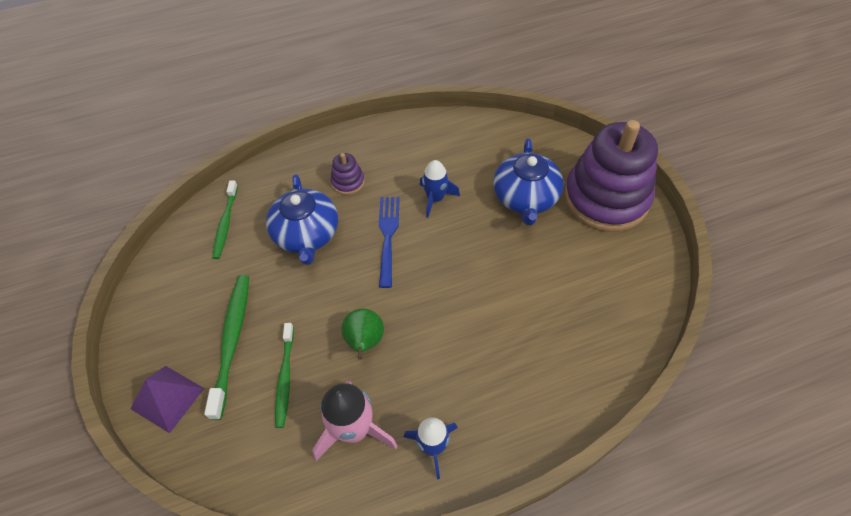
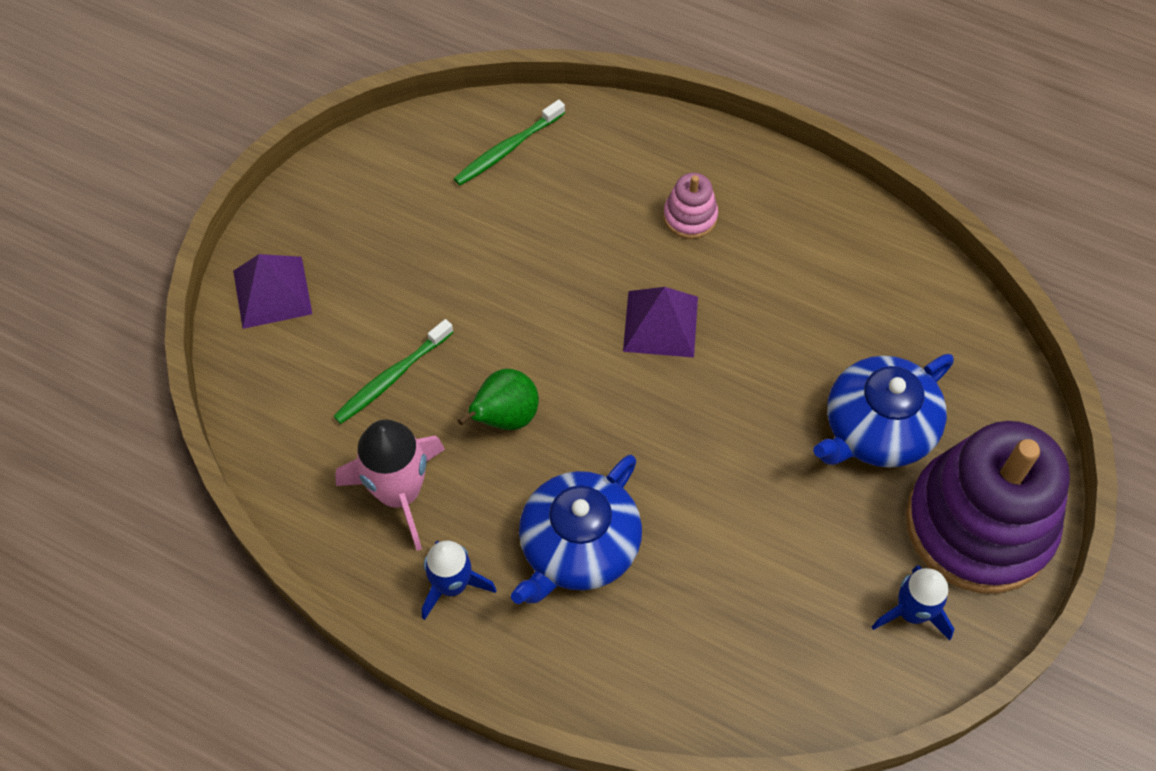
camera: 45 degrees right, 5 degrees up
green toothbrush [204,275,249,420] -> none
blue teapot [266,174,338,265] -> blue teapot moved to [511,455,642,604]
purple stacking toy [331,153,365,195] -> pink stacking toy [663,173,718,239]
blue fork [379,197,400,288] -> purple pyramid [623,287,698,358]
blue rocket [420,160,460,218] -> blue rocket moved to [872,565,954,640]

